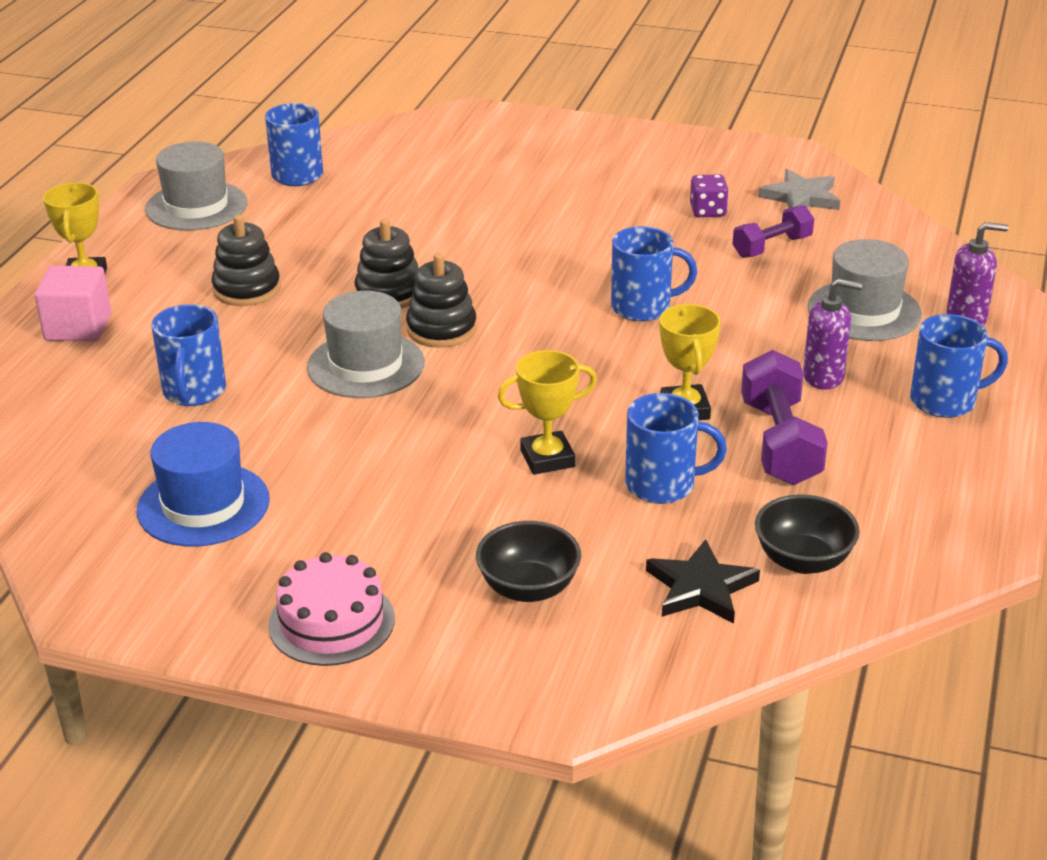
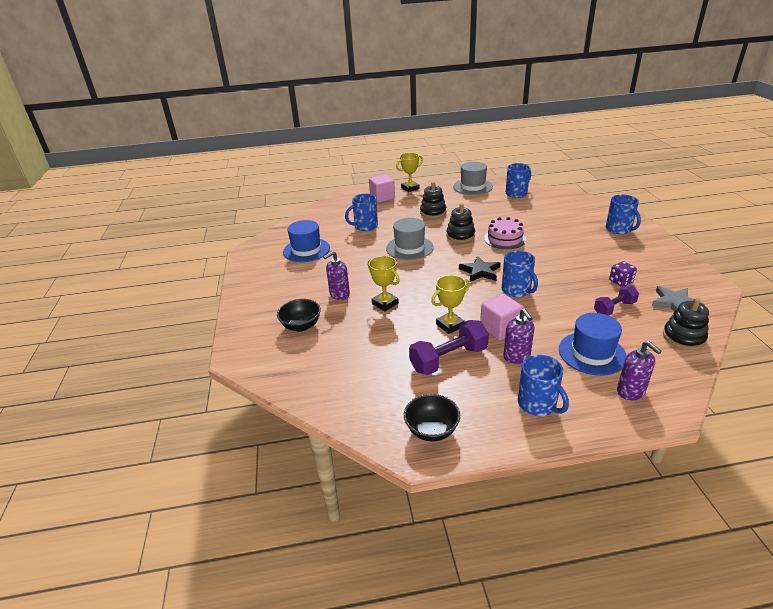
camera: 65 degrees right, 0 degrees up
pink cake [268,552,395,666] -> pink cake moved to [484,217,526,249]
black stacking toy [406,253,477,348] -> black stacking toy moved to [663,298,709,350]
blue mug [625,393,727,504] -> blue mug moved to [606,195,641,234]
black star [646,539,760,624] -> black star moved to [459,256,500,282]
purple dumbbell [733,205,814,258] -> purple dumbbell turned 60 degrees counterclockwise [594,286,639,316]
black bowl [755,494,860,574] -> black bowl moved to [404,394,460,442]
grey hat [808,239,922,341] -> blue hat [559,313,627,376]
none -> purple soap dispenser [323,251,350,300]
none -> pink cube [480,294,524,340]

